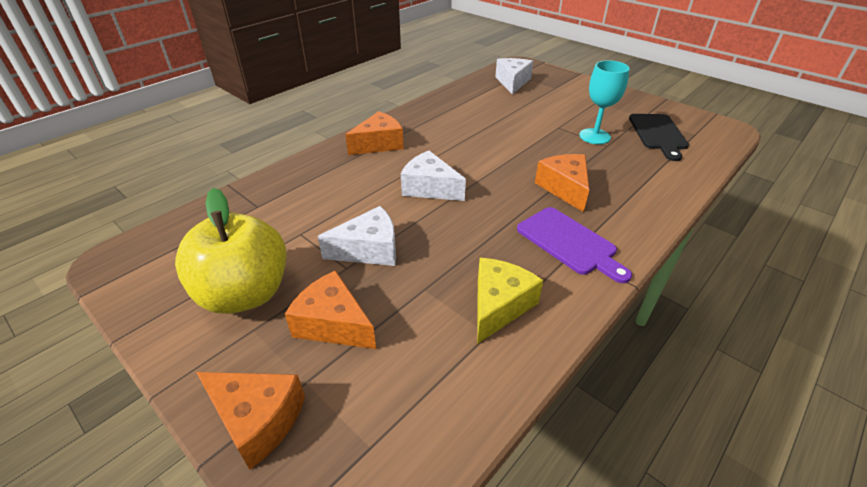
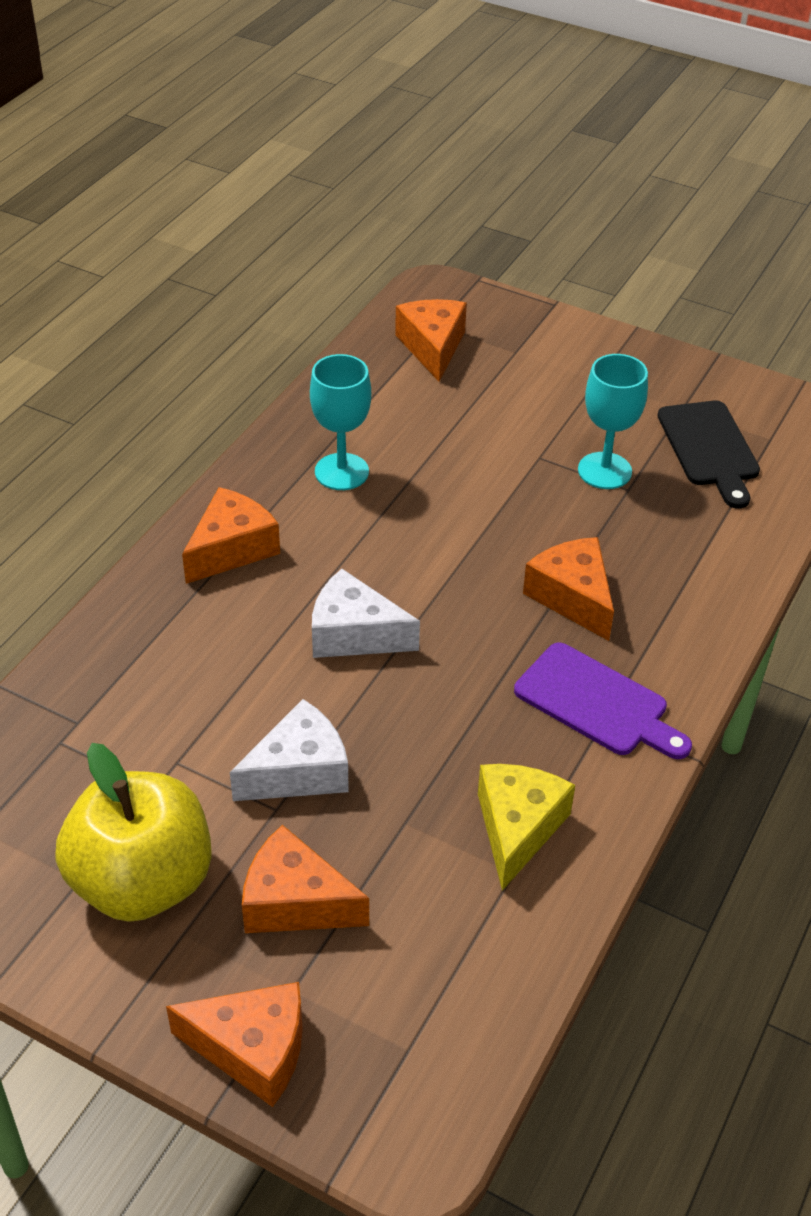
camera: 15 degrees left, 5 degrees up
white cheese [495,58,533,94] -> orange cheese [395,299,467,382]
none -> turquoise goblet [310,354,371,490]

